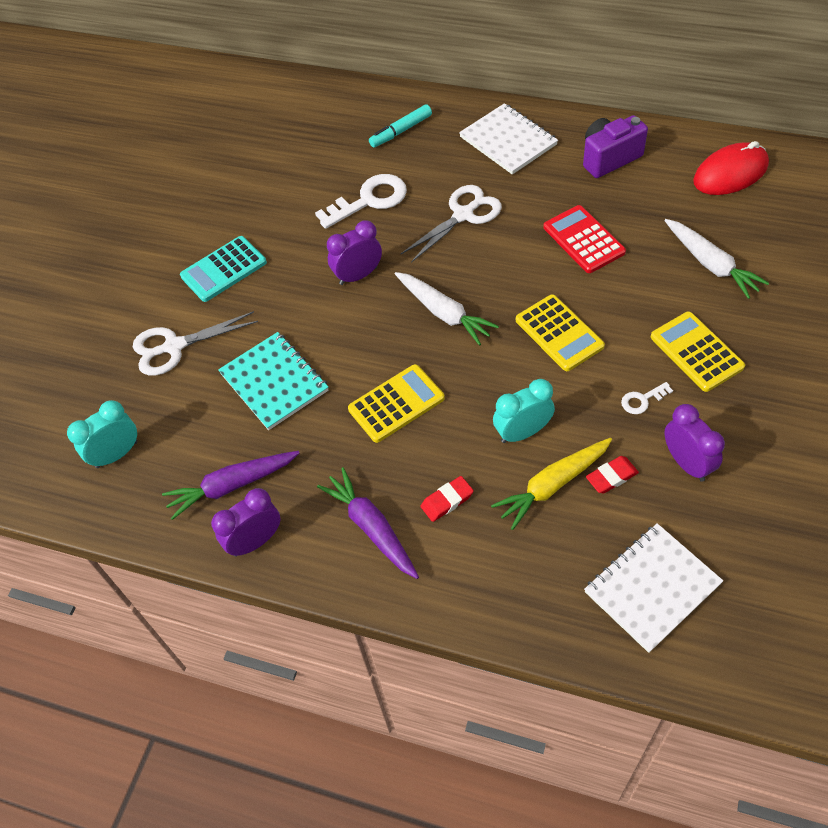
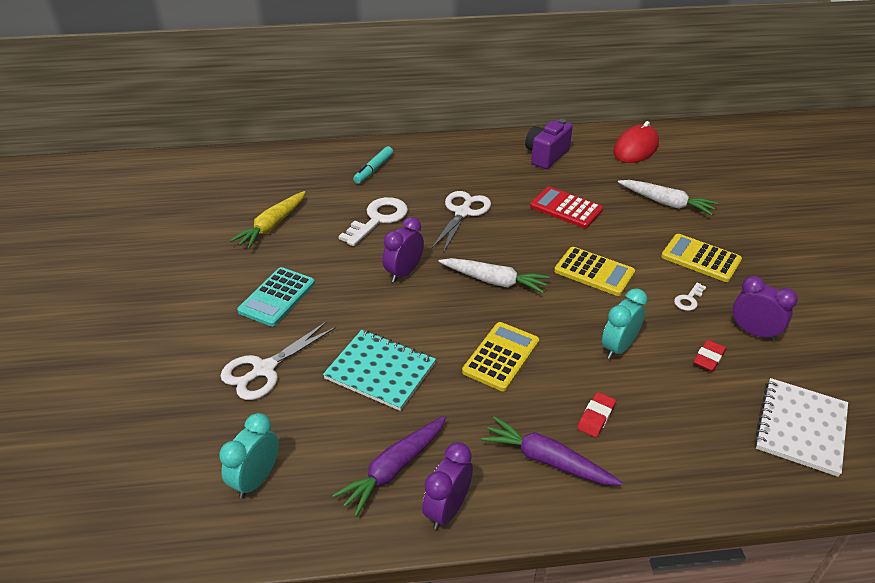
camera: 30 degrees left, 15 degrees down
white notebook [459,103,558,175] -> none
yellow carrot [491,438,612,530] -> yellow carrot moved to [230,191,306,249]

